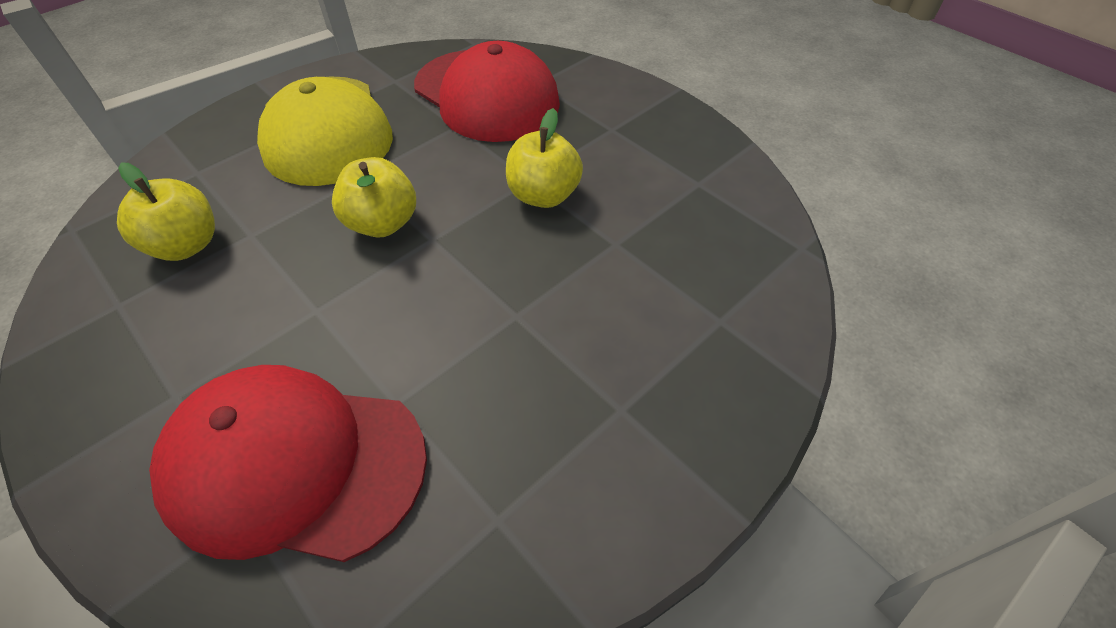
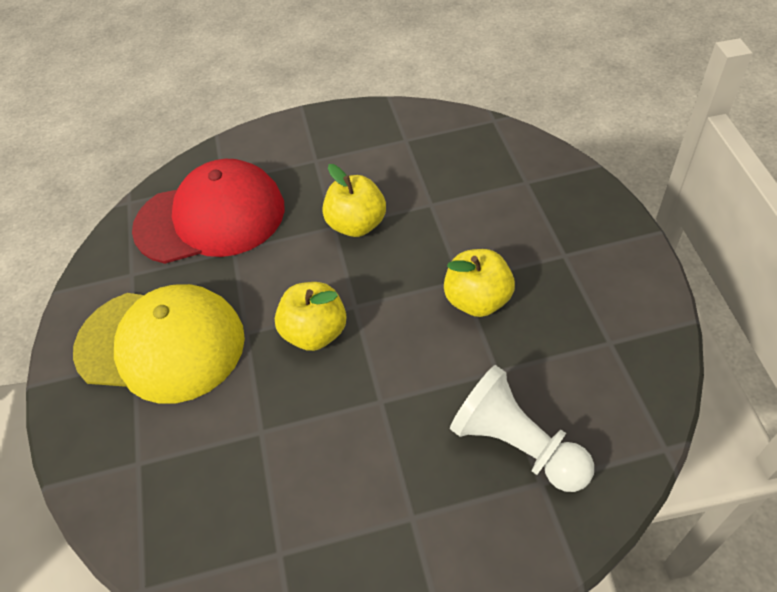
camera: 55 degrees left, 0 degrees up
yellow apple [117,163,215,261] -> yellow apple moved to [444,249,515,317]
red cap [149,365,427,562] -> white pawn [450,365,594,492]

